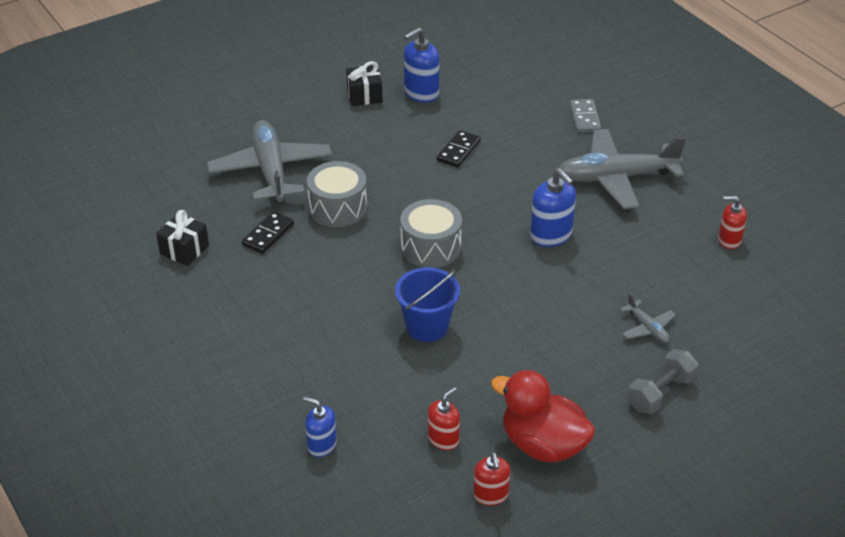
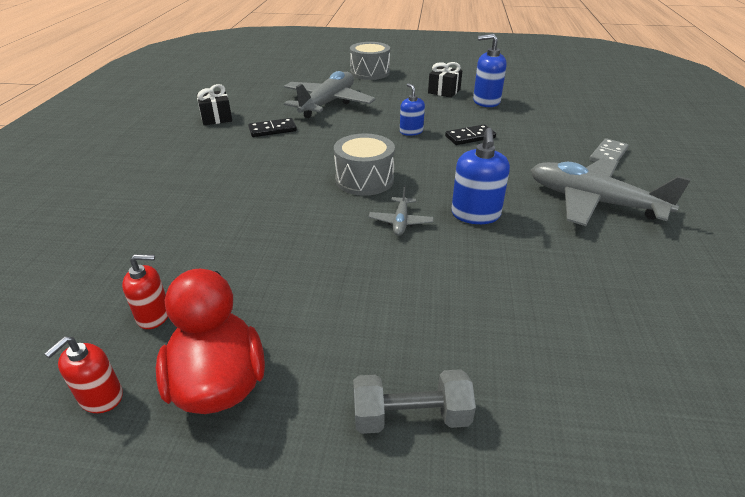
camera: 40 degrees right, 5 degrees down
blue soap dispenser [303,397,337,457] -> blue soap dispenser moved to [400,83,425,136]
grey drum [307,161,367,227] -> grey drum moved to [350,42,390,80]
blue bucket [395,267,460,342] -> none
grey plane [620,293,676,343] -> grey plane moved to [369,186,434,236]
red soap dispenser [718,196,747,249] -> none

